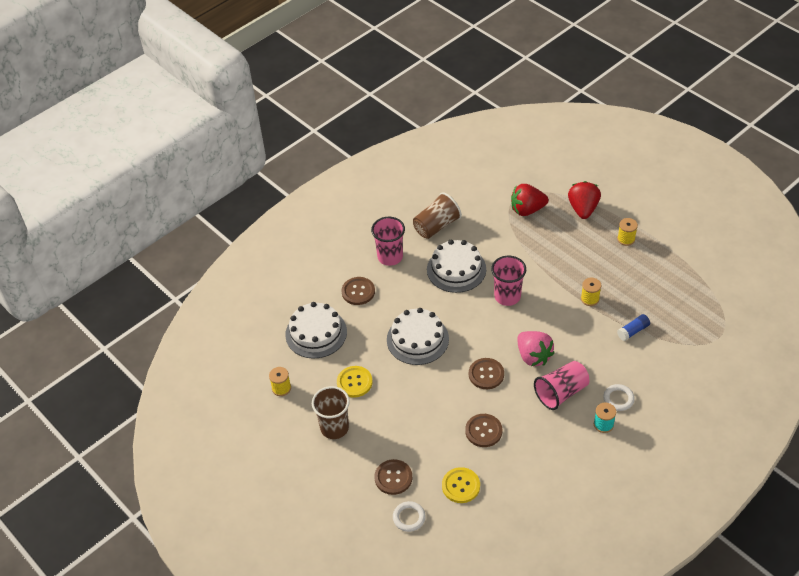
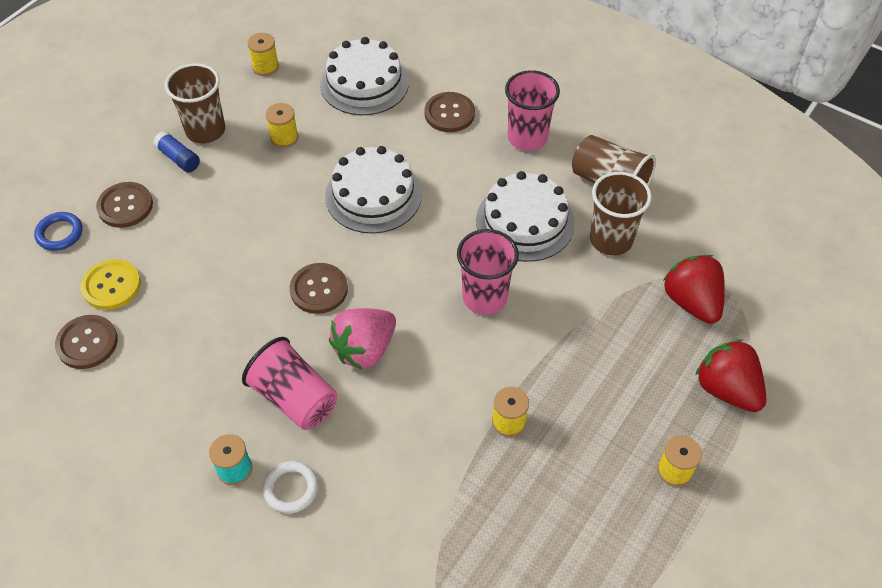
camera: 75 degrees right, 5 degrees up
yellow button [337,366,372,397] -> yellow spool [266,103,298,148]
white ring [393,501,426,532] -> blue ring [34,212,83,251]
brown button [465,414,502,447] -> brown button moved to [55,315,118,369]
red strawberry [568,181,601,219] -> red strawberry turned 120 degrees counterclockwise [695,339,766,412]
blue glue stick [617,314,650,341] -> blue glue stick moved to [153,131,200,172]
none -> brown cup [590,172,652,256]

